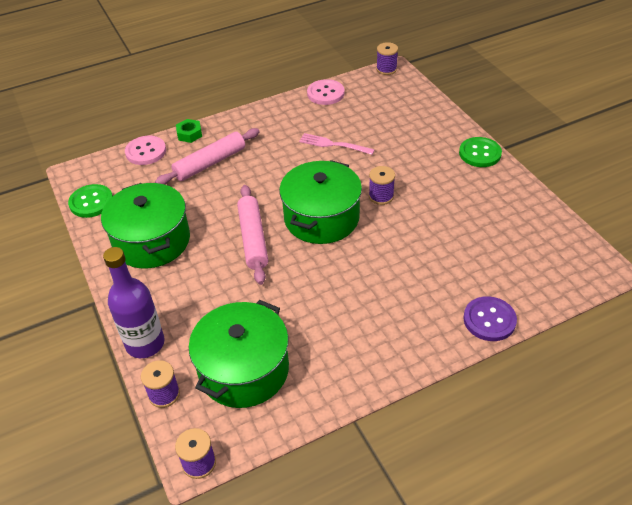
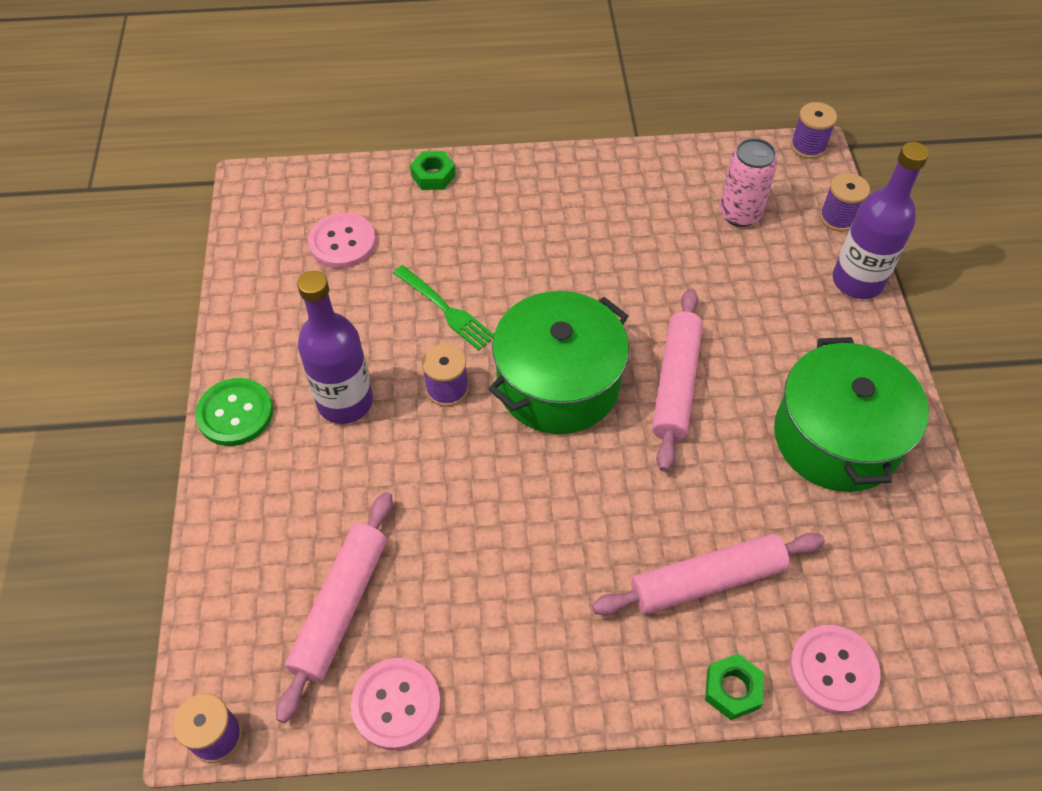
camera: 160 degrees left, 10 degrees up
green button [68,184,113,218] -> none
green pot [189,300,289,408] -> pink can [719,138,777,227]
pink fork [299,133,375,155] -> none
purple button [463,296,517,341] -> green nut [410,151,456,190]
none -> pink rolling pin [276,492,393,723]
none -> purple bottle [297,271,373,424]
none -> pink button [308,213,376,269]
none -> green fork [393,265,494,350]

